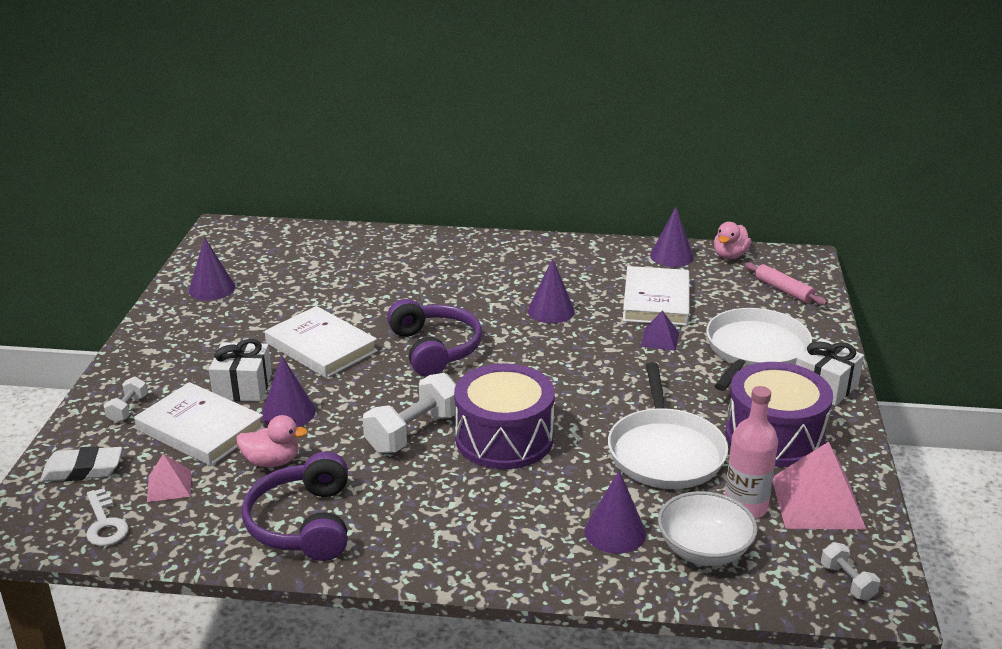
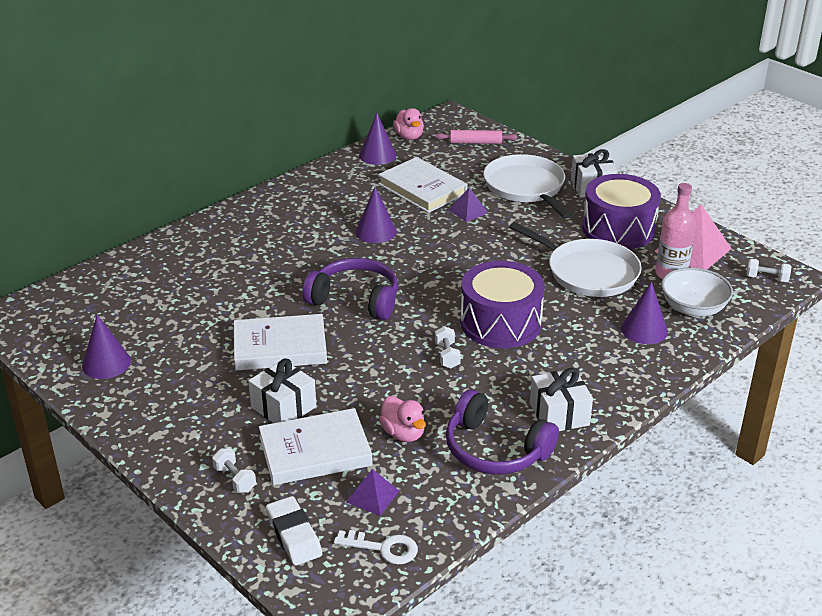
camera: 50 degrees left, 5 degrees up
white eraser [40,446,122,482] -> white eraser turned 60 degrees counterclockwise [266,496,322,565]
pink pyramid [147,454,191,502] -> purple pyramid [347,469,399,516]
pink duck [236,415,308,467] -> pink duck turned 105 degrees clockwise [379,396,426,442]
purple cone [262,356,316,427] -> none
white dumbbell [363,373,456,453] -> white dumbbell [435,326,461,369], size x0.52
none -> white gift [530,368,593,431]

